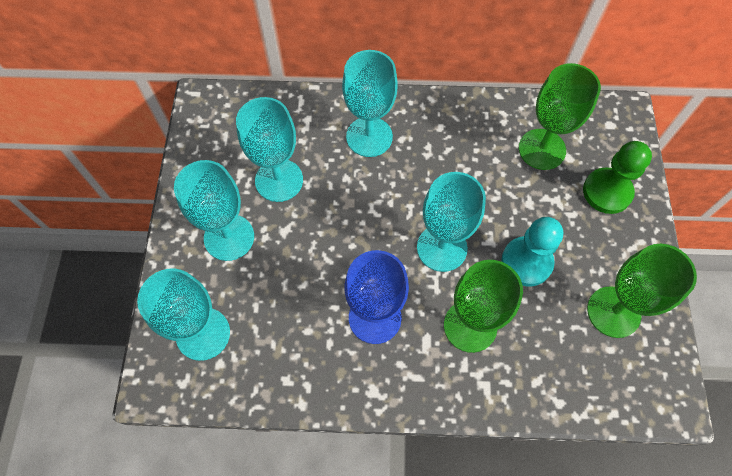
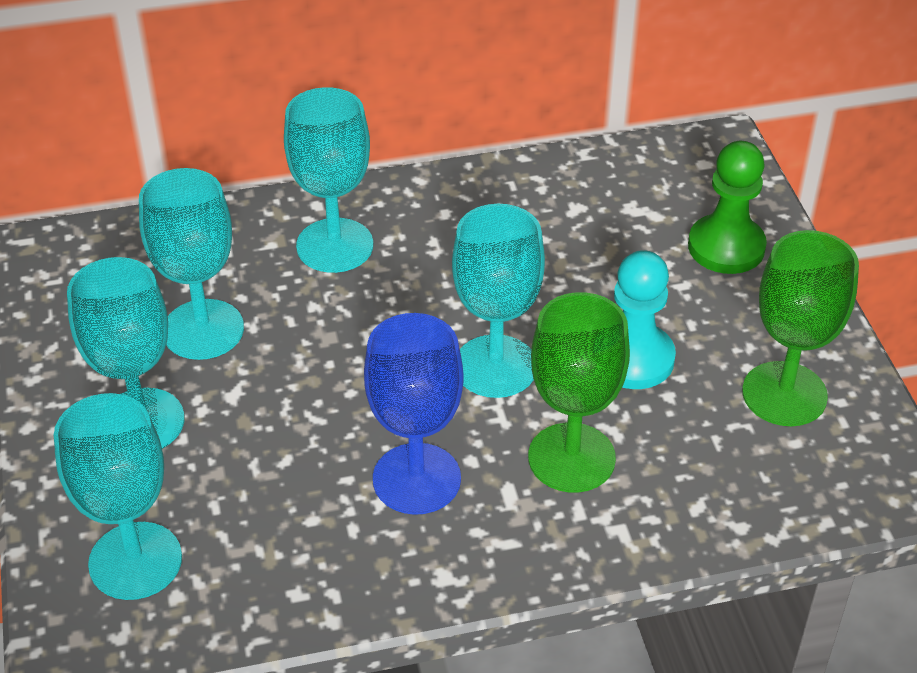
camera: 15 degrees left, 20 degrees down
green goblet [519,63,601,170] -> none

